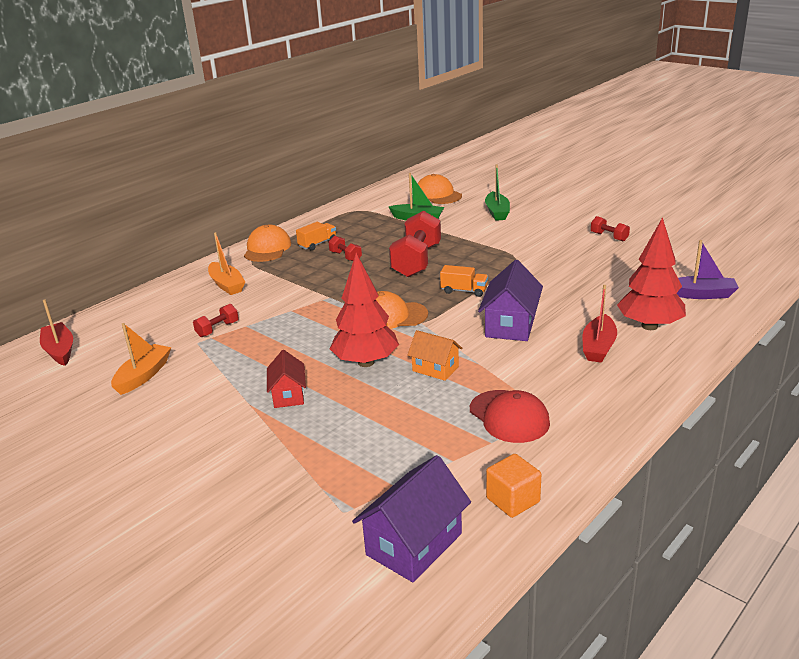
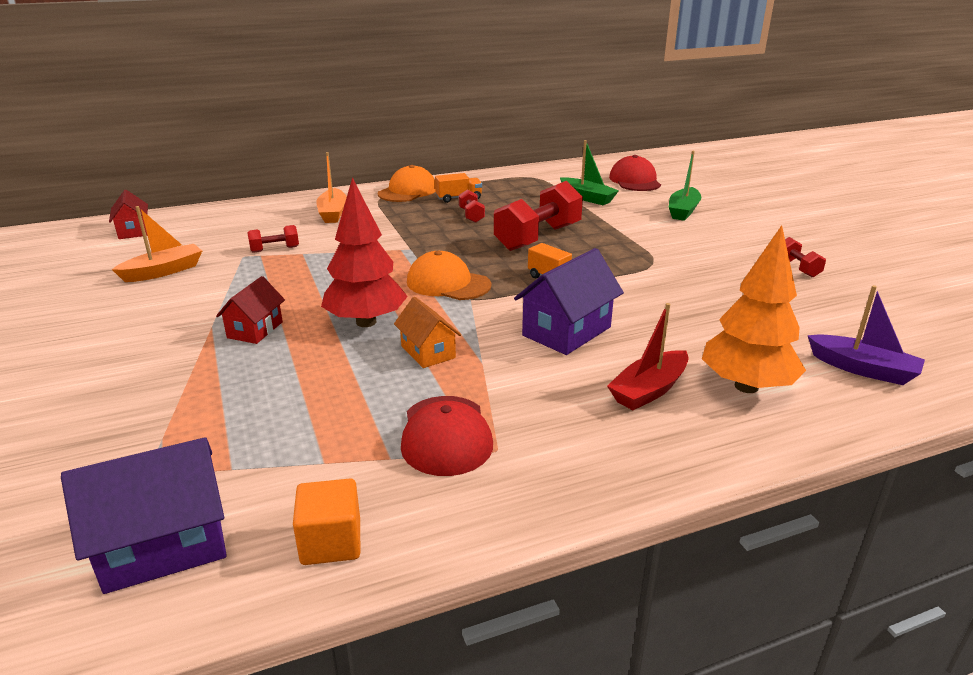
camera: 25 degrees right, 0 degrees up
red boat [40,299,73,366] -> red house [109,190,148,239]
orange cap [418,174,462,204] -> red cap [609,155,661,191]
red tree [617,217,686,330] -> orange tree [702,225,806,393]

